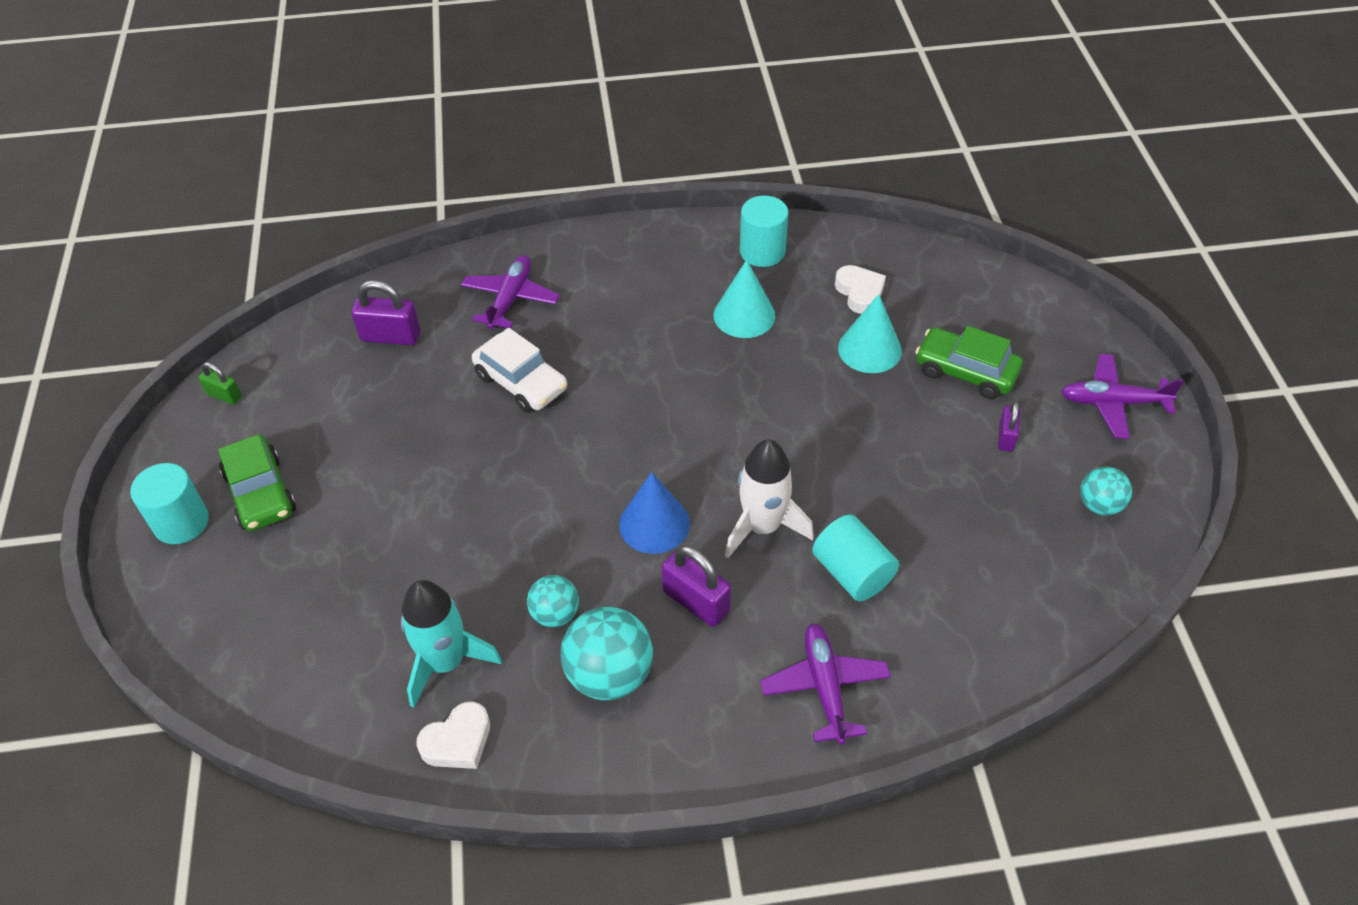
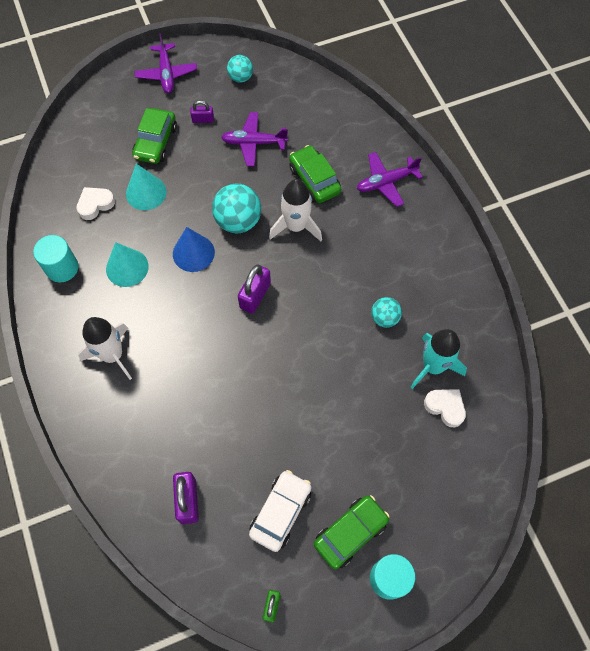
camera: 105 degrees left, 15 degrees up
white heart [416,701,490,769] -> white heart moved to [424,389,466,427]
purple plane [461,255,560,329] -> purple plane moved to [221,112,288,166]
white car [472,328,567,413] -> white car moved to [249,470,311,552]
turquoise ball [561,607,653,700] -> turquoise ball moved to [212,183,261,233]
blue cone [619,472,690,554] -> blue cone moved to [173,227,215,272]
purple padlock [662,545,731,627] -> purple padlock moved to [238,265,271,314]
turquoise cylinder [812,515,899,601] -> green car [289,145,341,203]
none -> white rocket [78,317,132,380]

